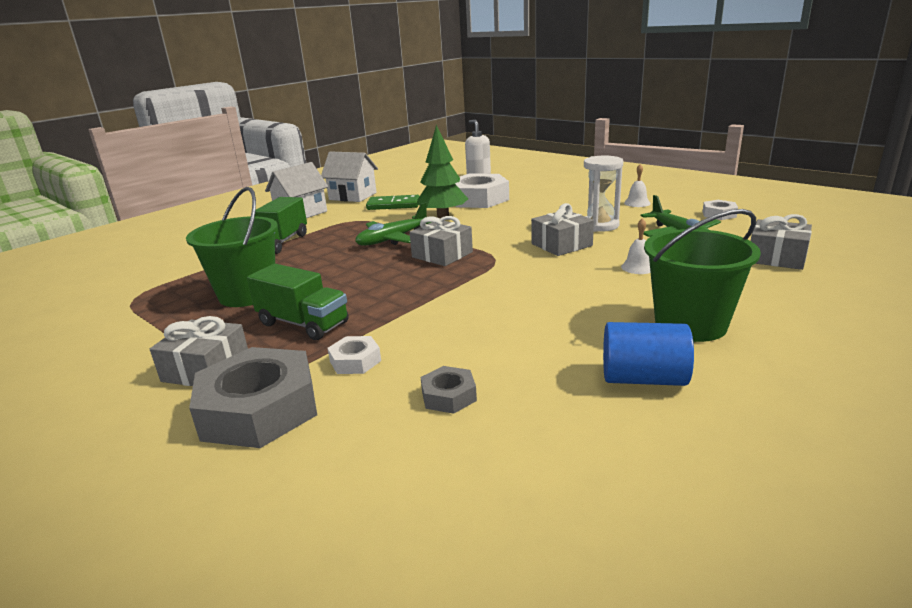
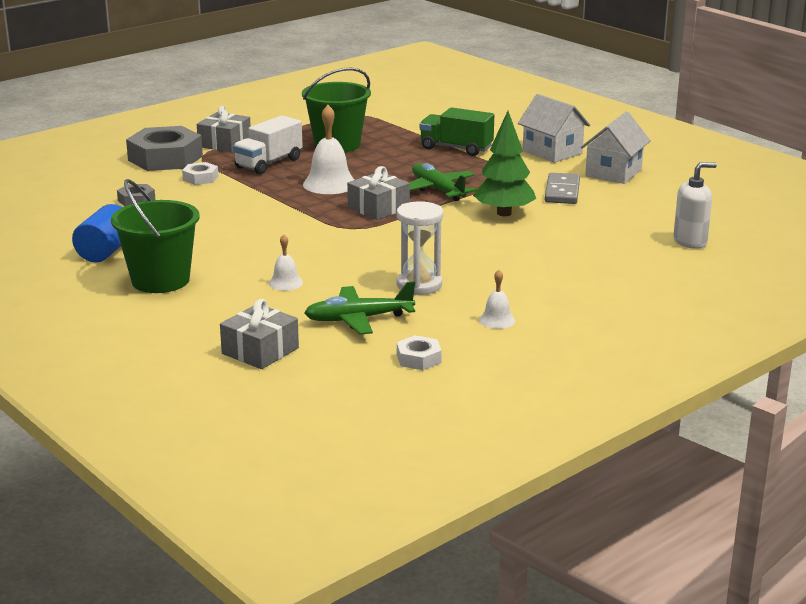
camera: 95 degrees right, 0 degrees up
green truck [247,264,349,340] -> white truck [233,115,303,174]
green domino [366,195,420,210] -> grey domino [545,173,580,204]
white nut [455,173,509,208] -> none
grey gift [531,203,594,256] -> none
none -> white bell [303,105,354,194]

